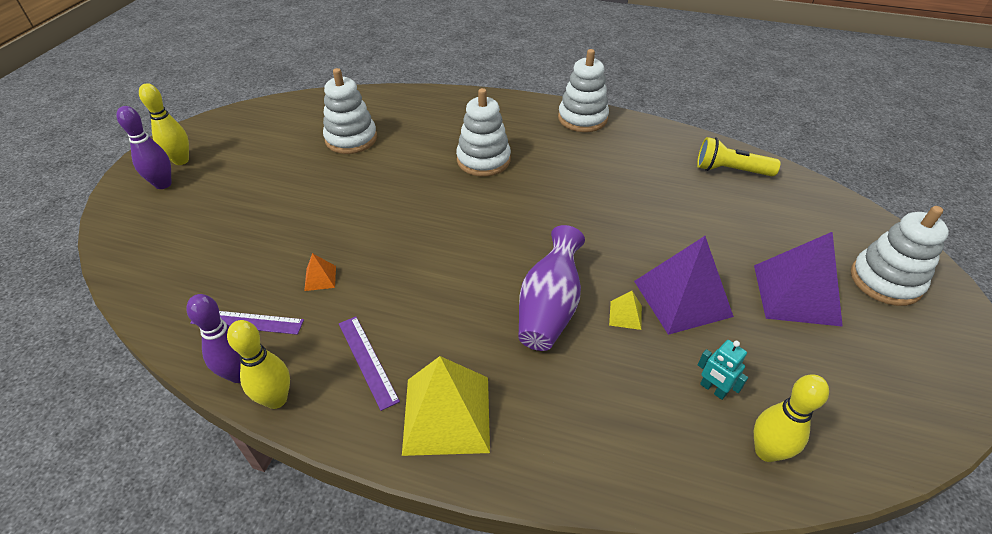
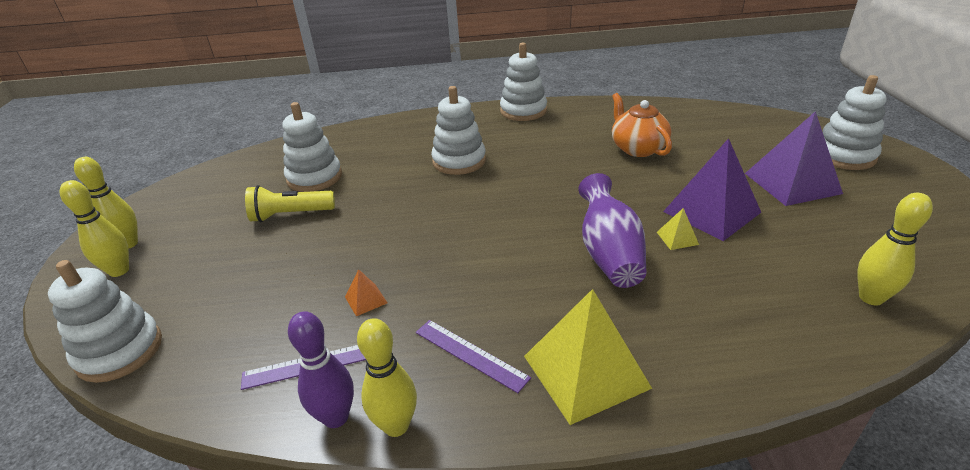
camera: 20 degrees left, 10 degrees down
purple bowling pin [116,106,171,189] -> yellow bowling pin [60,180,129,277]
yellow flashlight [697,137,780,176] -> yellow flashlight moved to [245,185,335,222]
turquoise robot [698,340,748,400] -> none
none -> white stacking toy [48,260,162,383]
none -> orange teapot [612,93,672,157]

